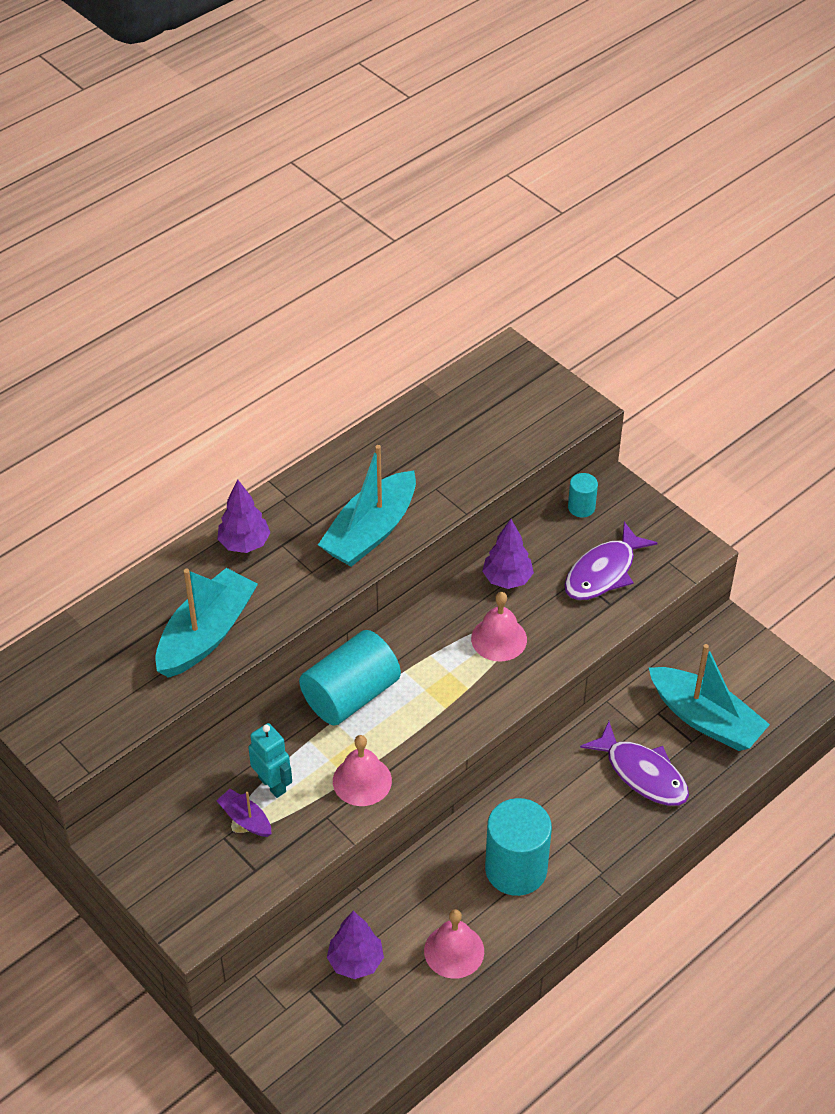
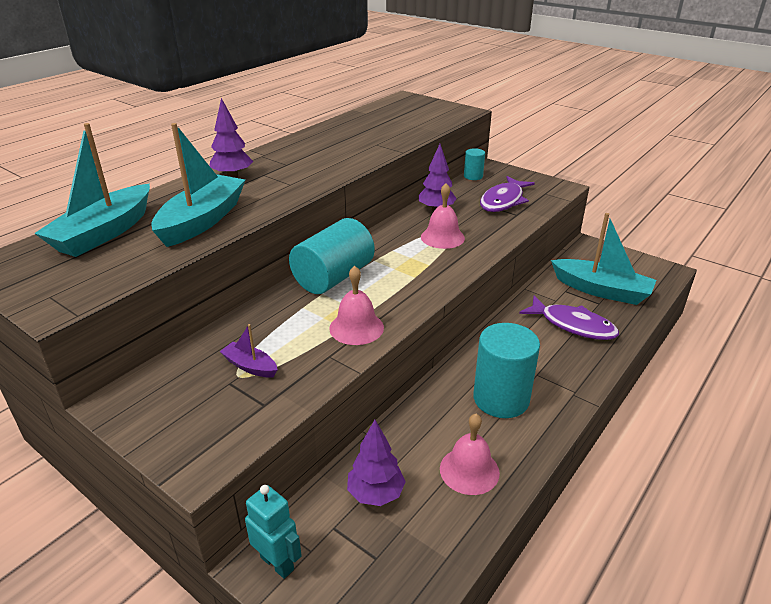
camera: 10 degrees left, 15 degrees down
turquoise robot [248,723,292,798] -> turquoise robot moved to [245,485,302,579]
turquoise boat [318,445,416,567] -> turquoise boat moved to [34,123,150,257]

